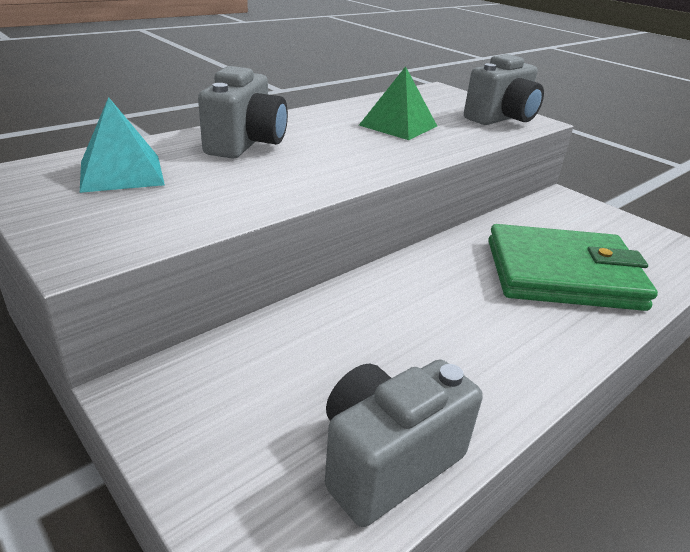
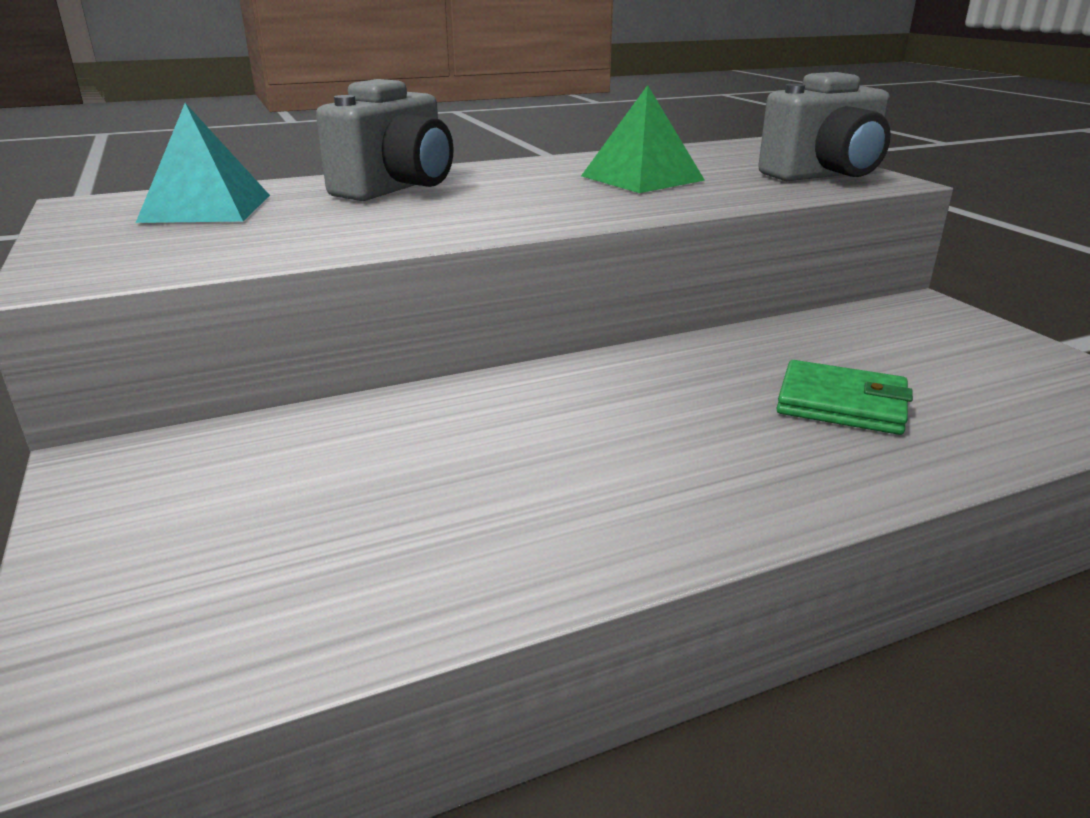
camera: 20 degrees right, 5 degrees down
grey camera [325,360,483,527] -> none
green wallet [488,224,658,311] -> green wallet [776,360,913,435], size x0.50

